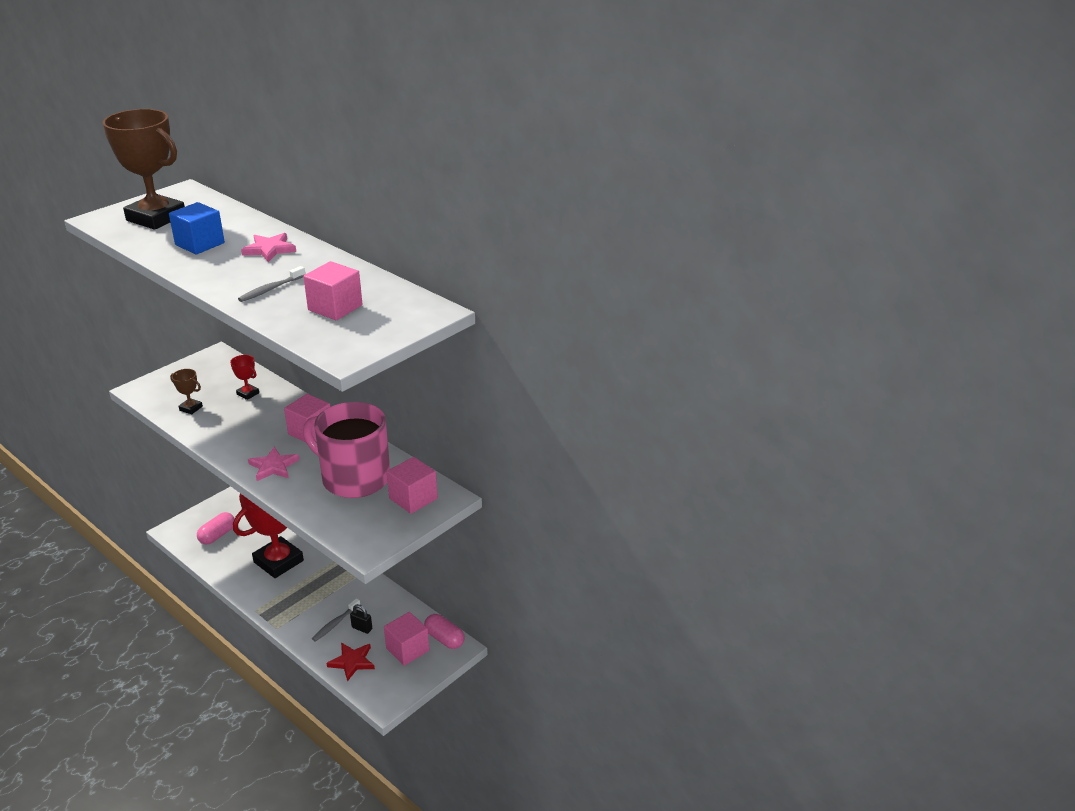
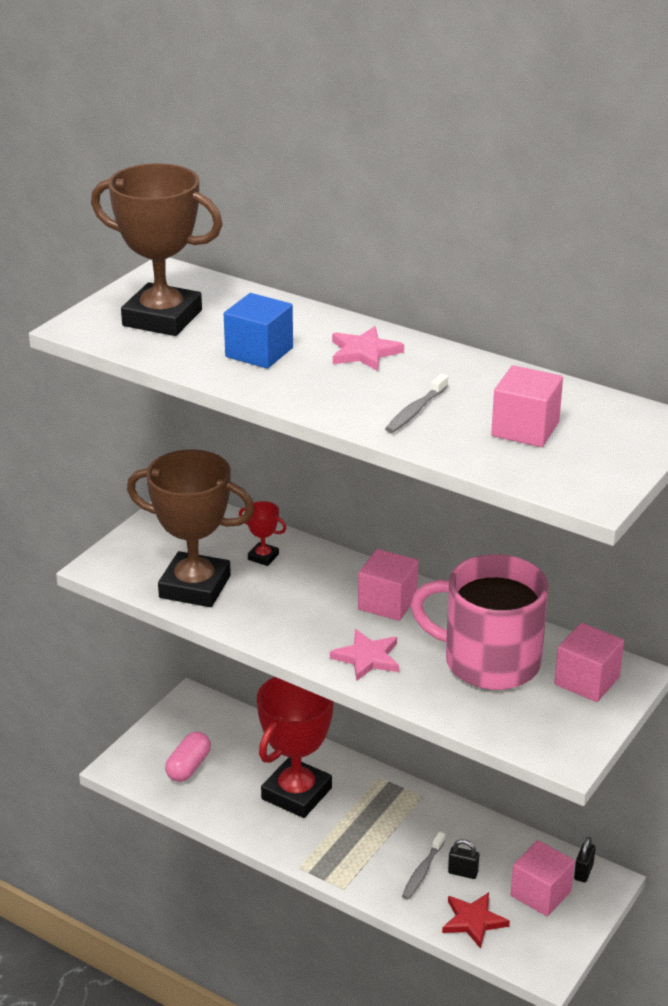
camera: 10 degrees left, 0 degrees up
brown trophy [170,369,203,414] -> brown trophy [127,450,254,607], size x2.37
pink capsule [424,614,464,649] -> black padlock [574,837,595,883]

